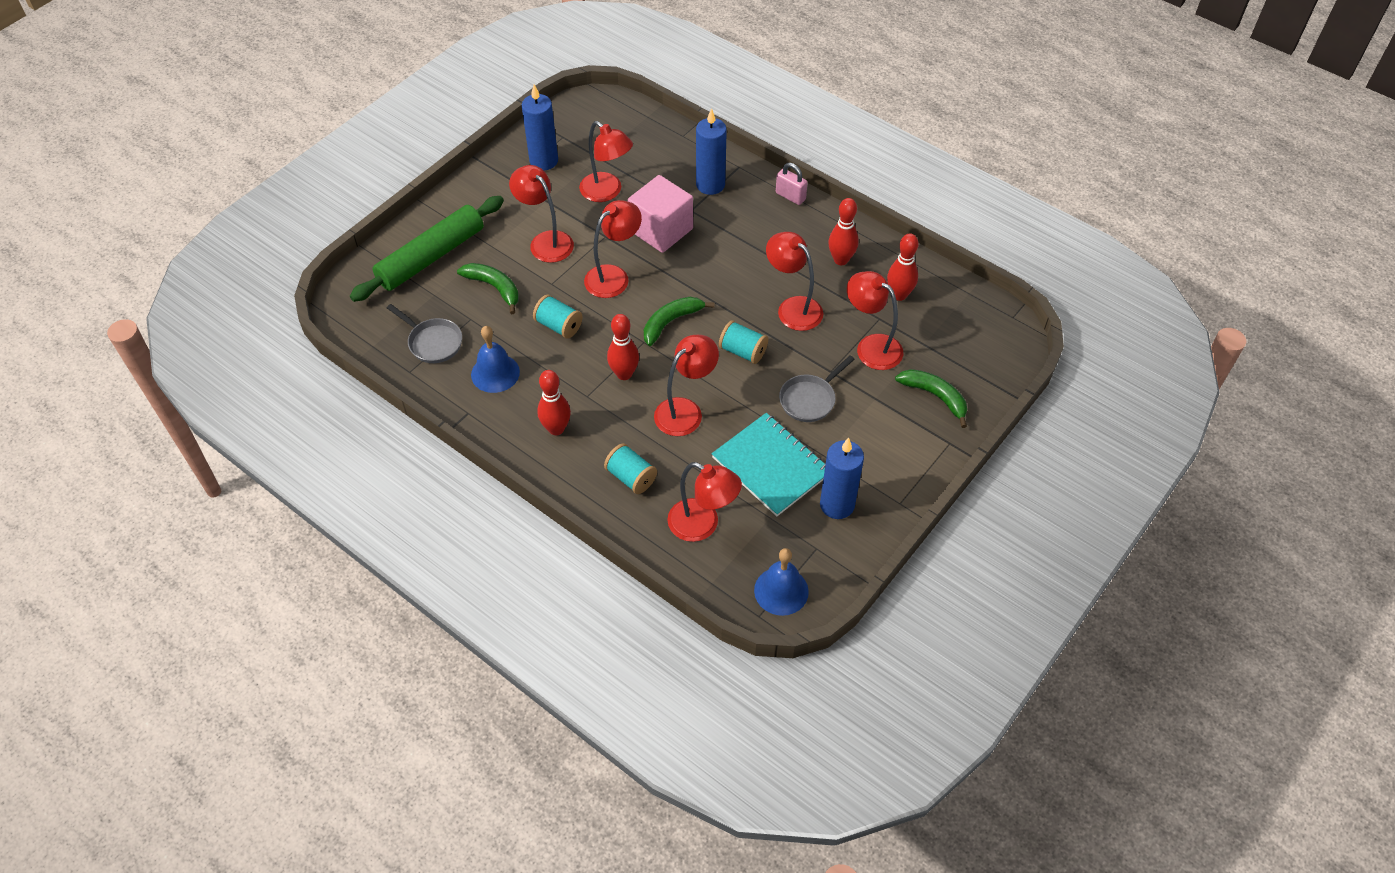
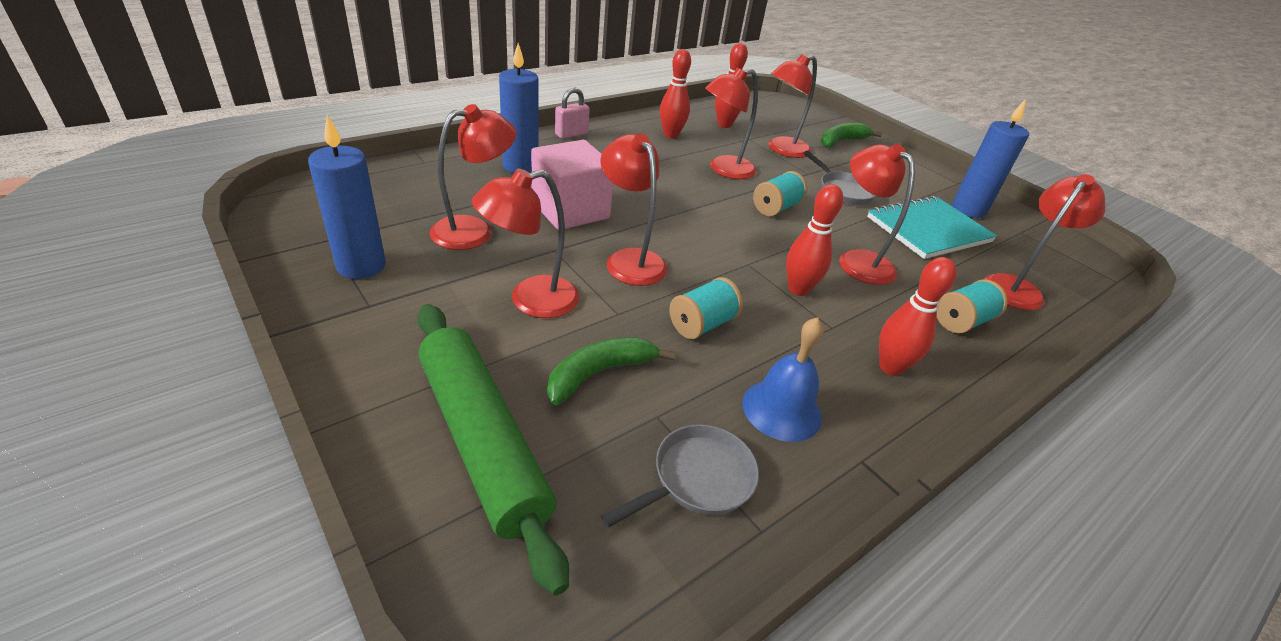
camera: 80 degrees left, 15 degrees down
green banana [644,297,715,346] -> none
blue bell [754,548,809,616] -> none

